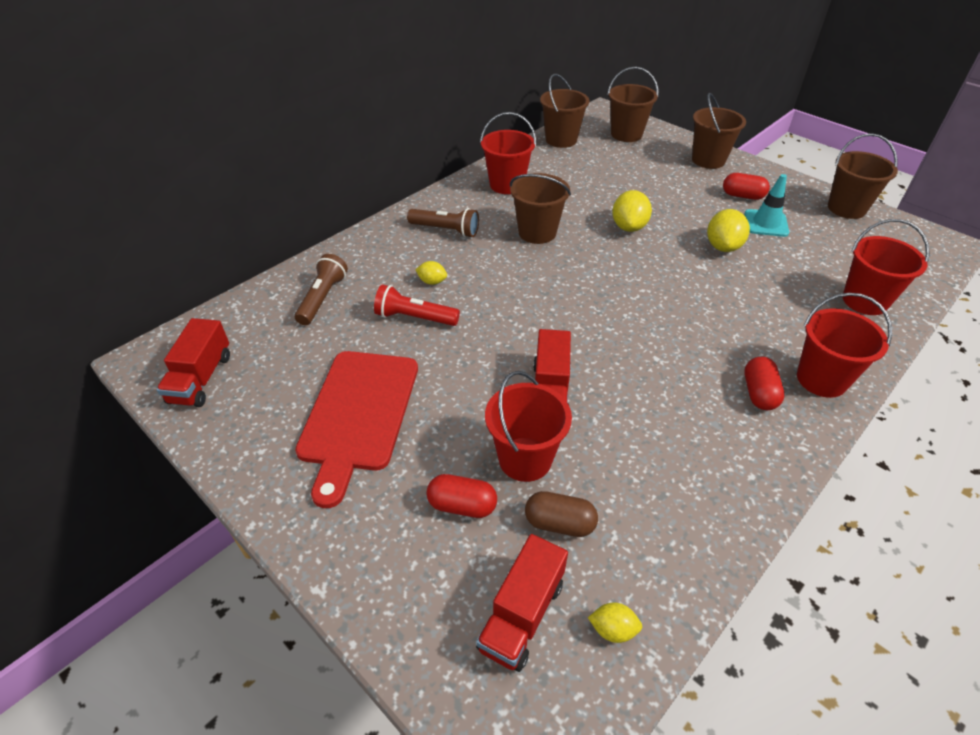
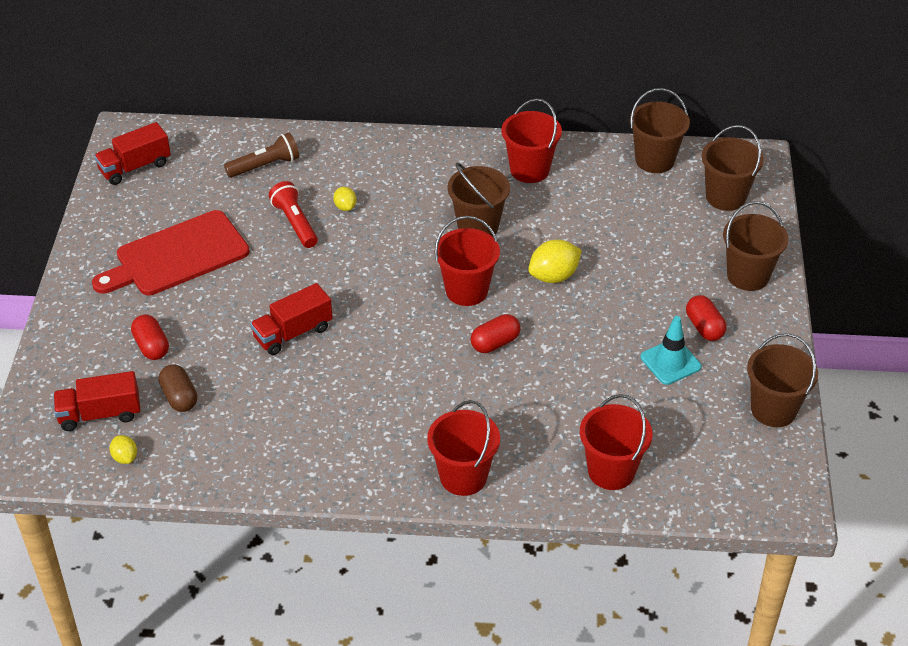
camera: 50 degrees right, 0 degrees up
brown flashlight [407,208,479,238] -> none
red bucket [485,371,572,482] -> red bucket moved to [435,216,500,306]
yellow lemon [707,209,750,252] -> none
red capsule [744,357,785,410] -> red capsule moved to [471,314,521,353]

